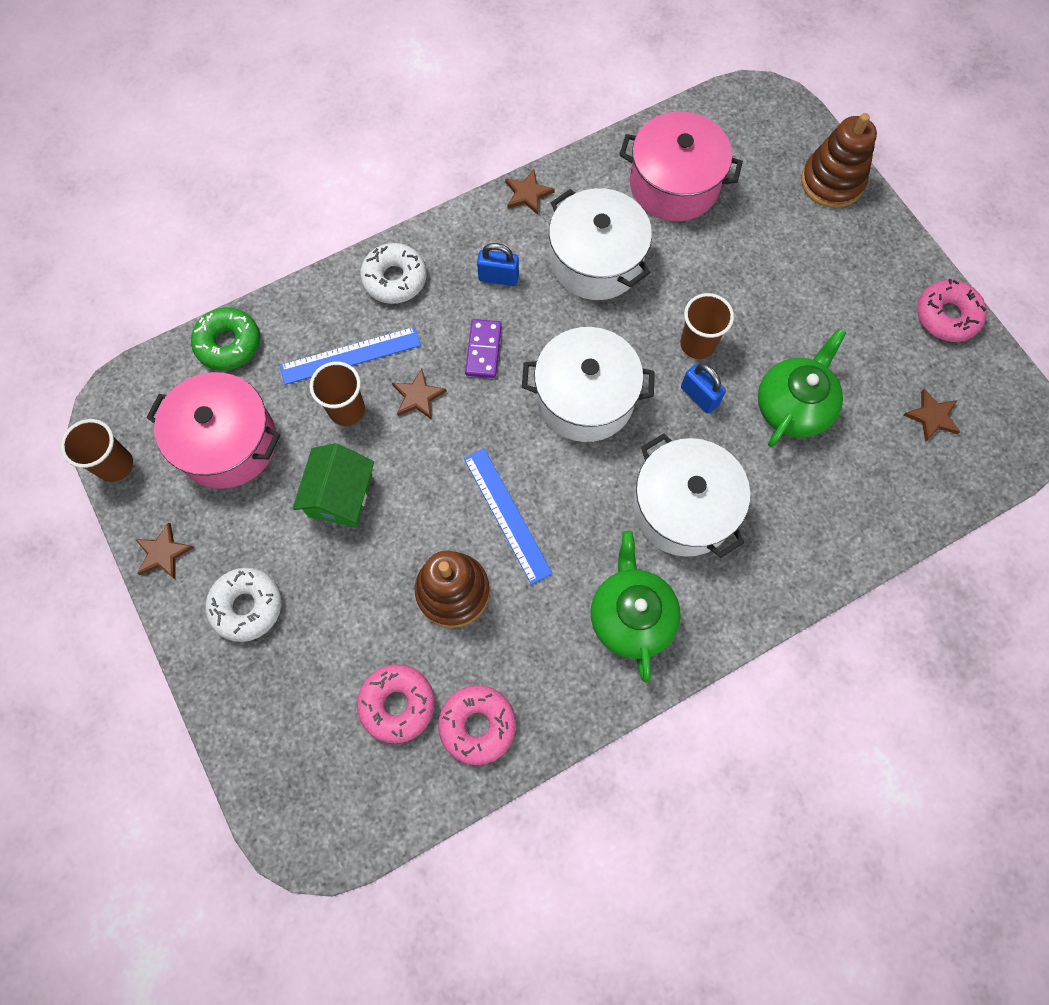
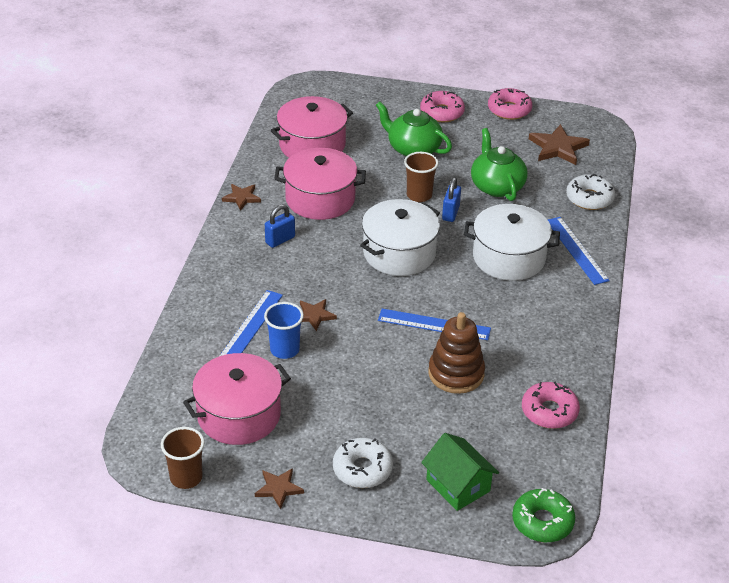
camera: 50 degrees left, 30 degrees down
green donut [191,307,260,371] -> green donut moved to [512,488,575,542]
green house [292,443,374,527] -> green house moved to [421,433,499,511]
brown cup [309,362,365,426] -> blue cup [264,302,304,359]
pink donut [357,664,435,743] -> pink donut moved to [420,91,465,122]
white donut [360,243,427,304] -> white donut moved to [566,174,615,210]
purple domino [465,319,502,378] -> none
white pot [549,188,652,300] -> pink pot [274,148,366,220]
green teapot [591,531,681,683] -> green teapot moved to [376,101,452,157]
blue padlock [681,363,726,414] -> blue padlock turned 75 degrees counterclockwise [442,177,461,222]
brown stacking toy [801,113,877,208] -> none
brown star [904,389,960,442] -> brown star [529,124,590,165], size x1.64
none -> blue ruler [548,217,610,285]

